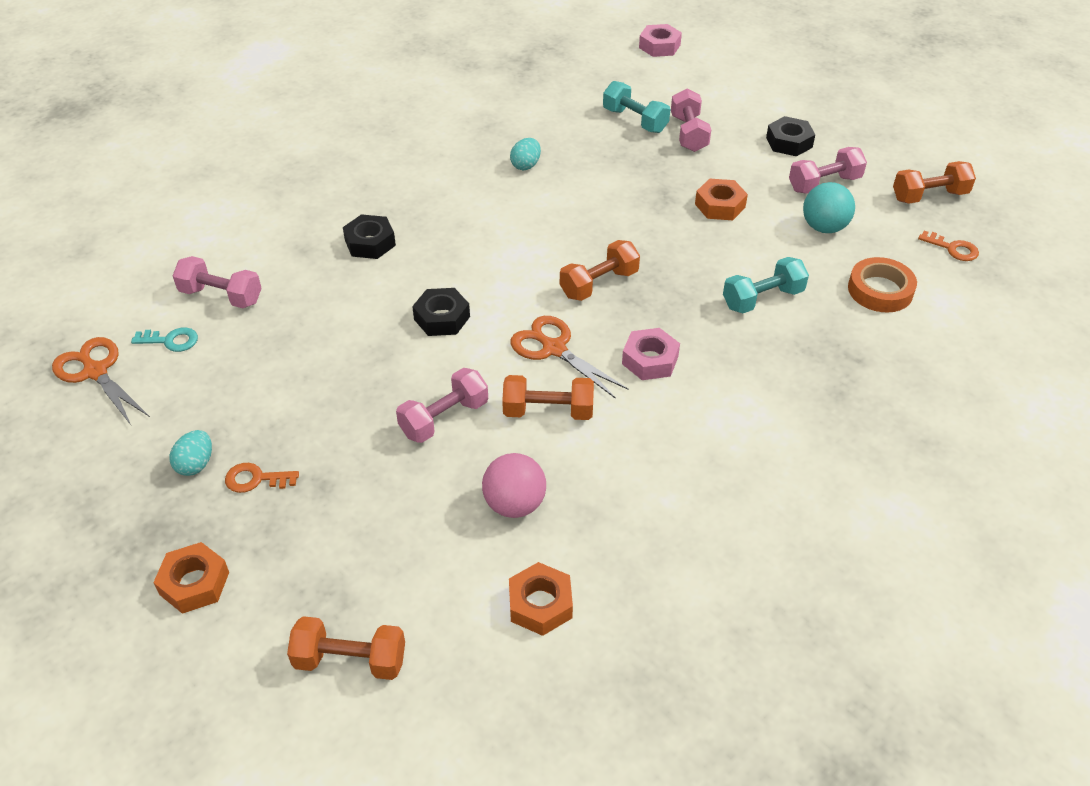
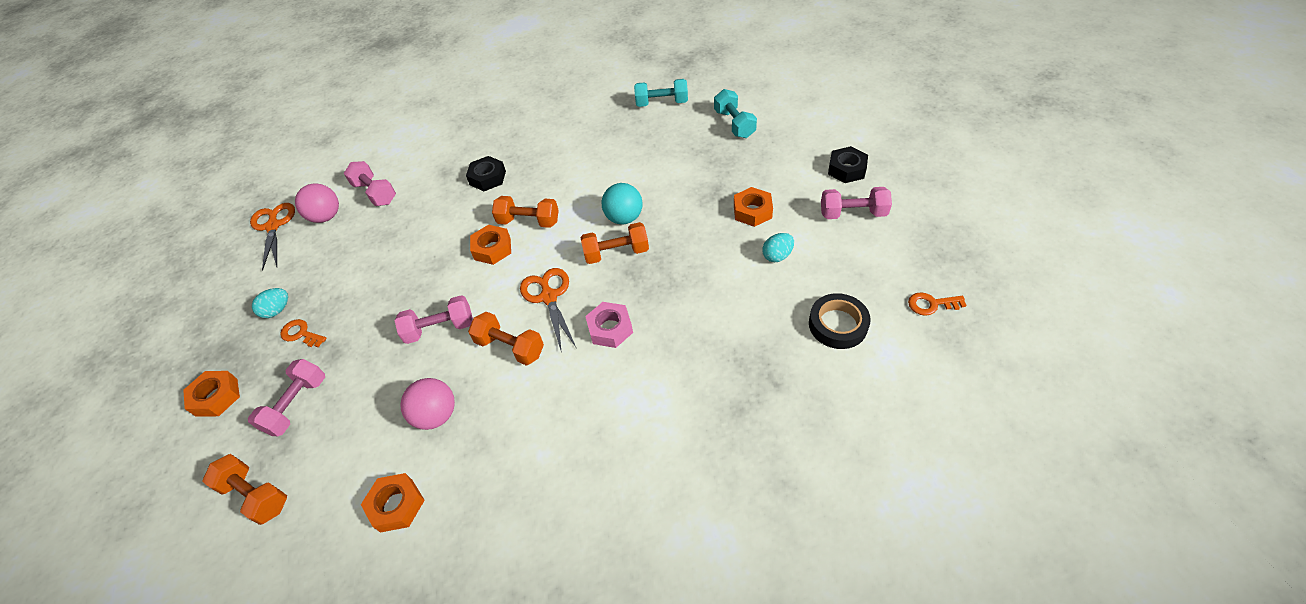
camera: 30 degrees right, 5 degrees up
turquoise key [131,327,198,352] -> pink ball [295,184,339,223]
black nut [412,288,470,336] -> orange nut [470,225,511,265]
turquoise egg [510,138,541,170] -> turquoise egg moved to [762,233,794,262]
pink nut [639,24,682,57] -> none
pink dumbbell [671,89,711,152] -> pink dumbbell moved to [248,359,325,436]
turquoise dumbbell [723,257,809,313] -> turquoise dumbbell moved to [634,79,688,107]
turquoise ball [803,182,855,233] -> turquoise ball moved to [602,183,643,224]
orange tape [848,257,917,312] -> black tape [809,293,871,349]
orange dumbbell [893,161,976,204] -> orange dumbbell moved to [492,196,559,228]
orange key [918,231,979,261] -> orange key turned 120 degrees clockwise [908,292,967,316]

